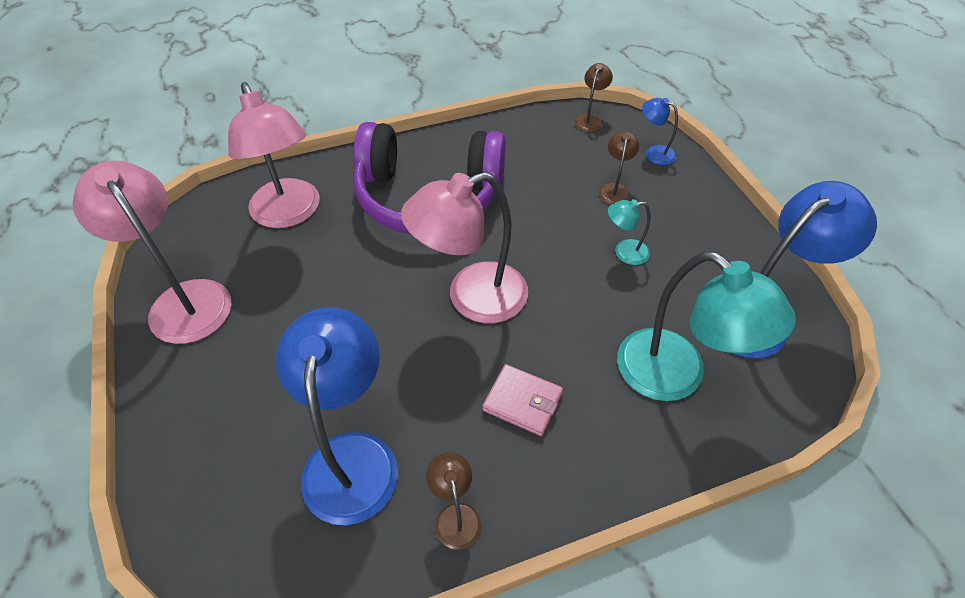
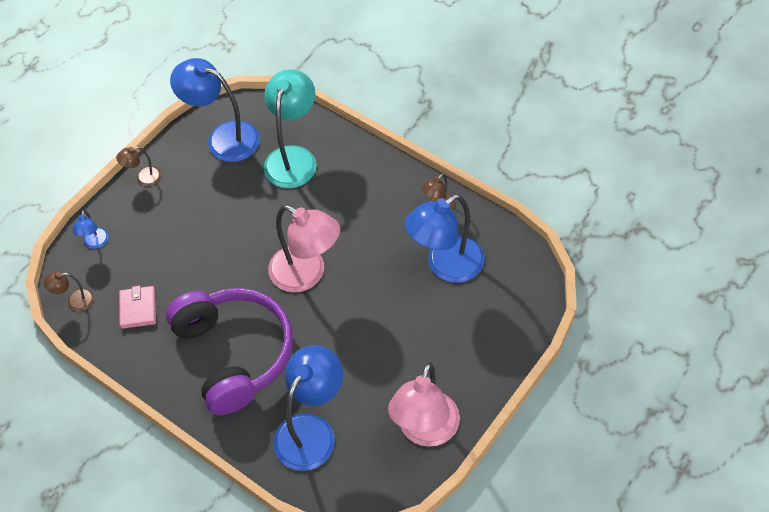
camera: 120 degrees left, 5 degrees up
pink lamp [228,82,320,228] -> blue lamp [273,345,343,471]
pink wallet [483,364,563,436] -> pink wallet moved to [119,286,156,329]
brown lamp [598,131,639,205] -> brown lamp moved to [116,147,161,186]
turquoise lamp [608,199,651,265] -> none

